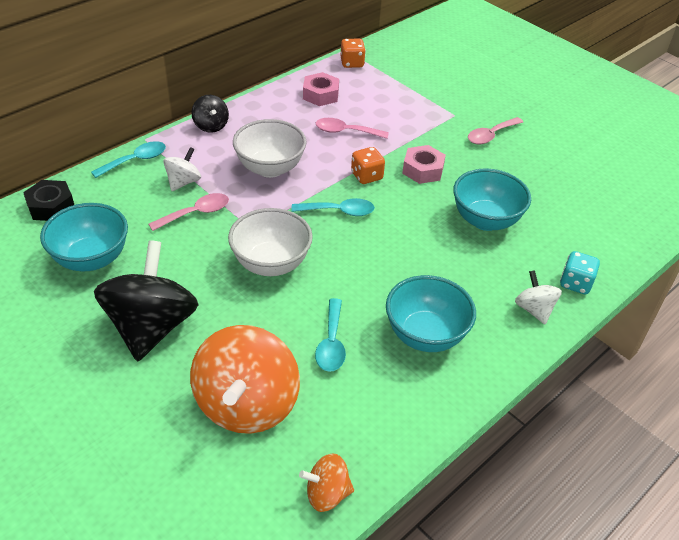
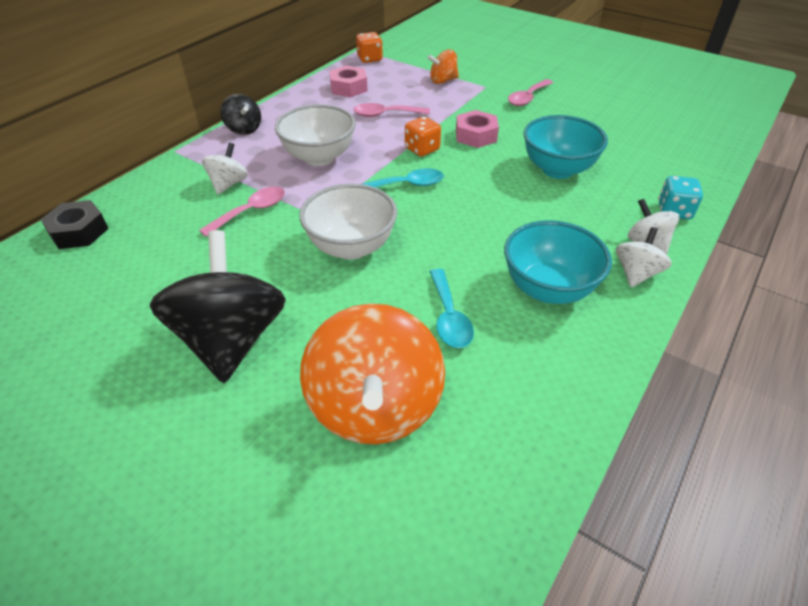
camera: 10 degrees left, 0 degrees up
turquoise bowl [40,203,128,271] -> none
turquoise spoon [91,141,166,178] -> none
orange spinning top [299,453,354,512] -> orange spinning top moved to [427,50,459,84]
none -> white spinning top [616,227,672,287]

